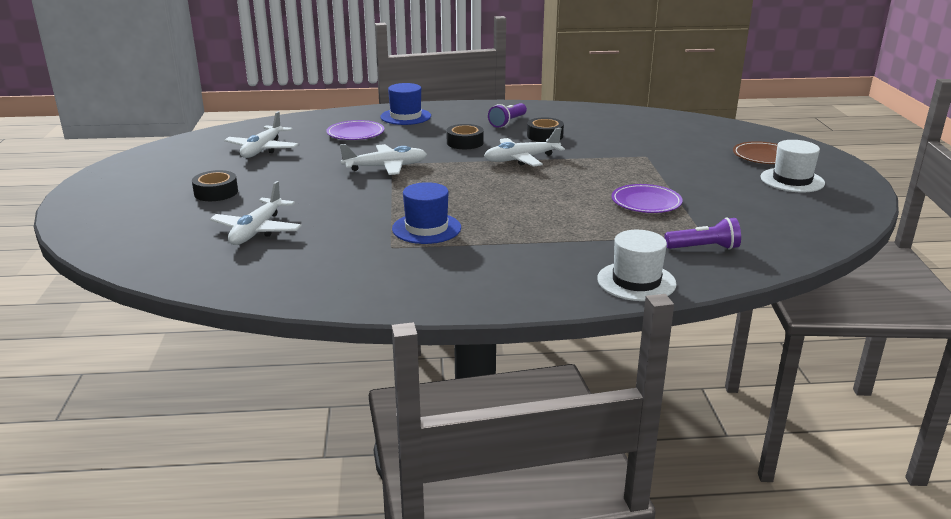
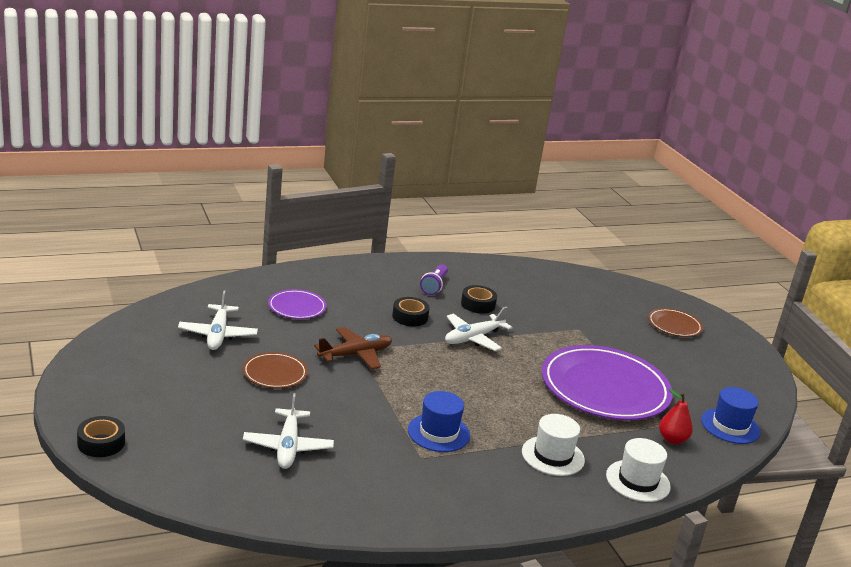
camera: 20 degrees left, 0 degrees up
black tape [192,170,238,201] -> black tape moved to [77,416,125,457]
white plane [340,144,427,175] -> brown plane [314,327,392,369]
blue hat [380,83,431,125] -> blue hat moved to [701,387,760,444]
purple plate [611,184,683,213] -> purple plate [542,345,673,420], size x2.13
purple flashlight [664,217,741,250] -> red pear [659,389,693,444]
white hat [760,140,825,192] -> white hat moved to [522,414,585,476]
none -> brown plate [243,352,308,388]

